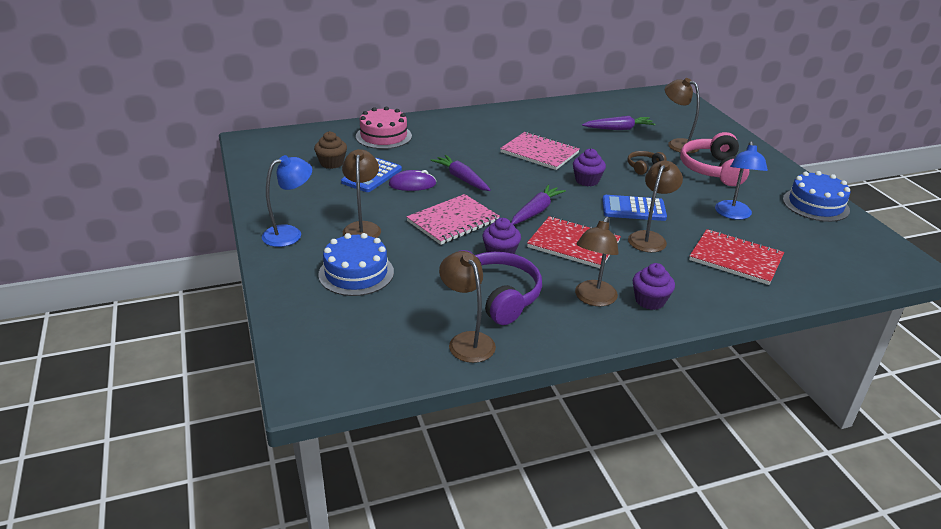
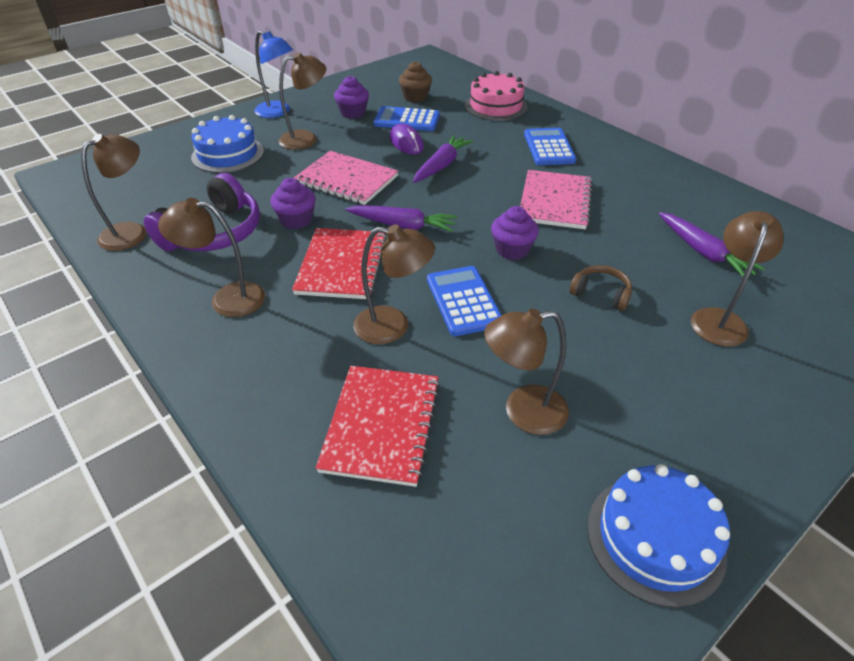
camera: 70 degrees right, 10 degrees up
purple cupcake [633,263,675,310] -> purple cupcake moved to [334,76,369,119]
pink headphones [680,132,749,186] -> none
blue lamp [715,141,768,220] -> brown lamp [484,308,569,435]
none -> blue calculator [524,128,576,165]

